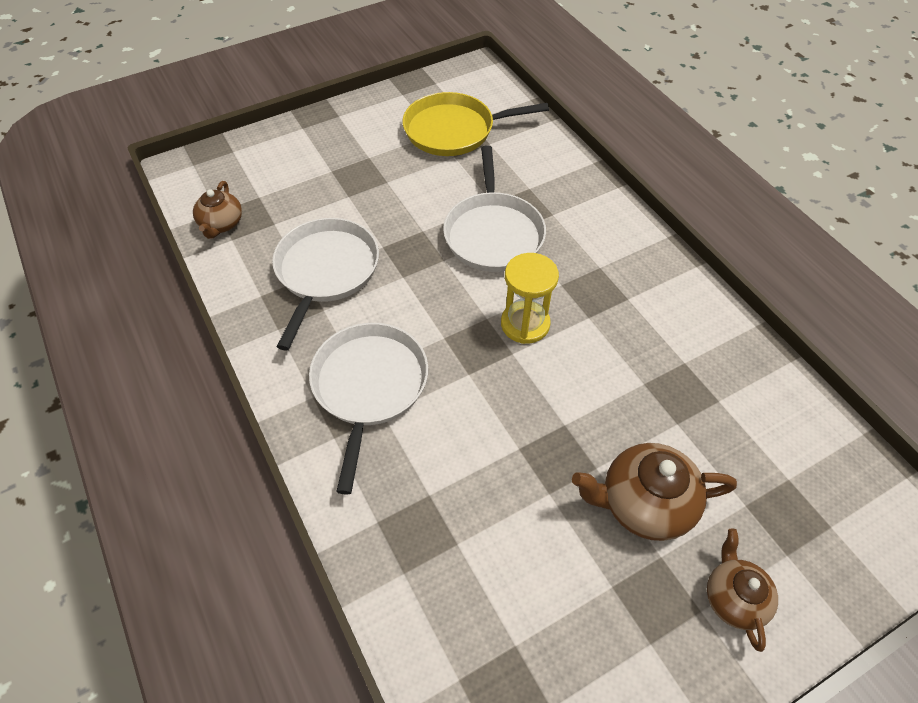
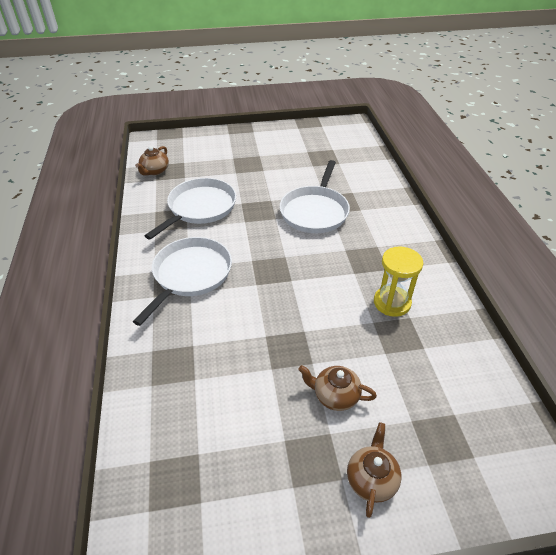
camera: 20 degrees right, 10 degrees down
yellow pan [403,92,549,156] -> none
yellow hourglass [501,253,559,344] -> yellow hourglass moved to [374,247,423,317]
brown teapot [572,443,737,541] -> brown teapot [298,365,377,411], size x0.64

